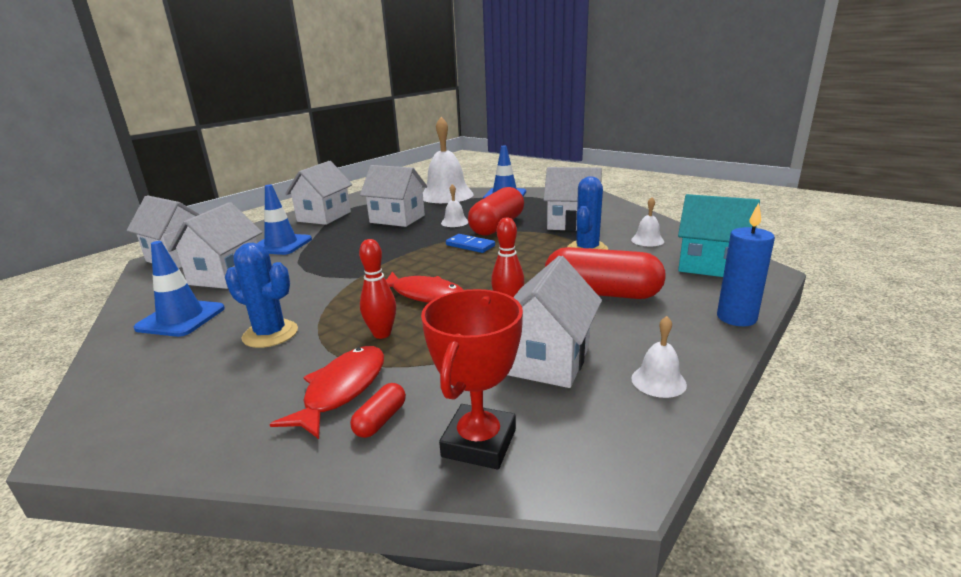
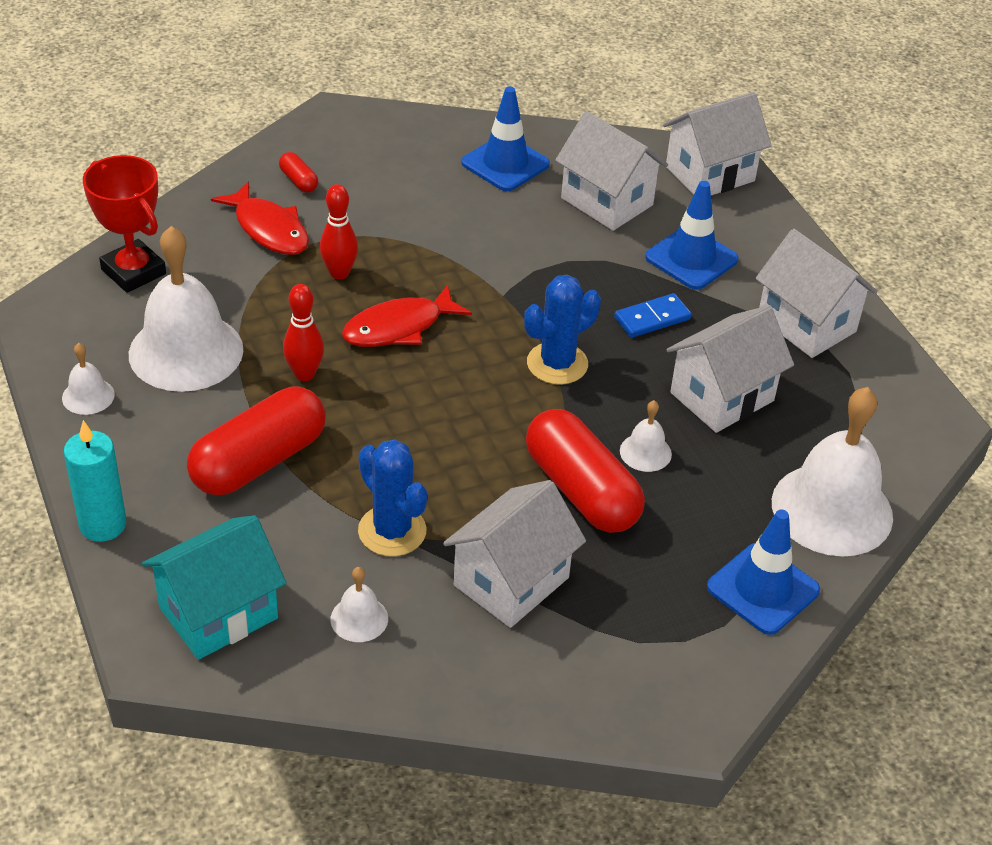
camera: 115 degrees right, 20 degrees up
blue cactus [225,243,298,348] -> blue cactus moved to [524,275,601,385]
red capsule [350,383,406,438] -> red capsule moved to [279,152,318,193]
blue domino [446,234,495,253] -> blue domino moved to [614,293,692,338]
white house [508,256,602,388] -> white bell [129,226,243,392]
blue candle [717,203,775,326] -> turquoise candle [64,420,126,542]

